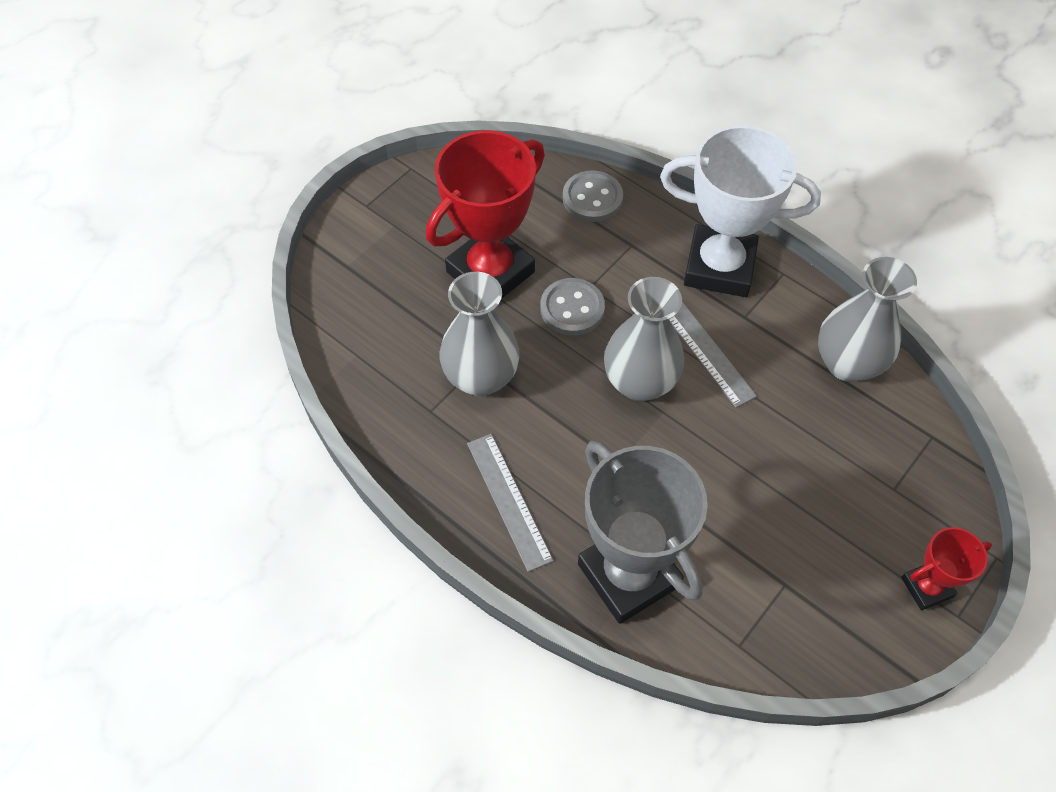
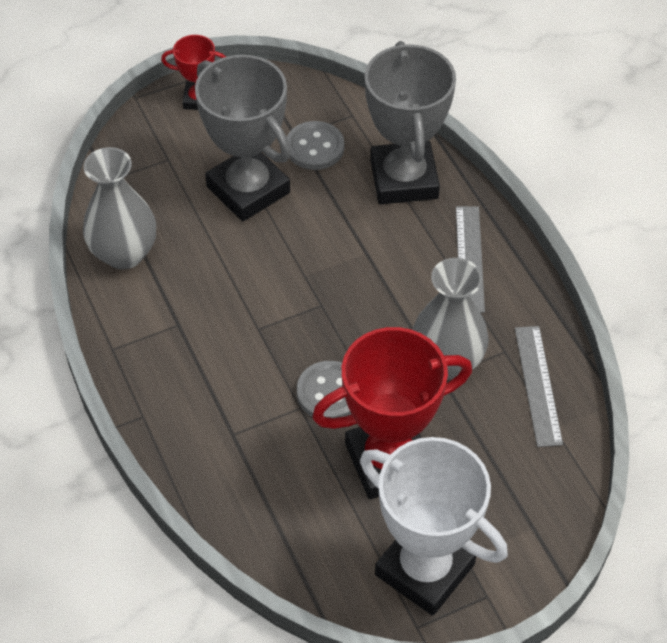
camera: 155 degrees left, 5 degrees down
grey button [563,170,623,222] -> grey button moved to [287,121,344,170]
grey vase [604,277,684,401] -> none
white trophy [660,125,821,297] -> white trophy moved to [360,437,508,616]
grey ruler [669,302,757,408] -> grey ruler moved to [515,326,563,447]
none -> grey trophy [195,55,291,221]

